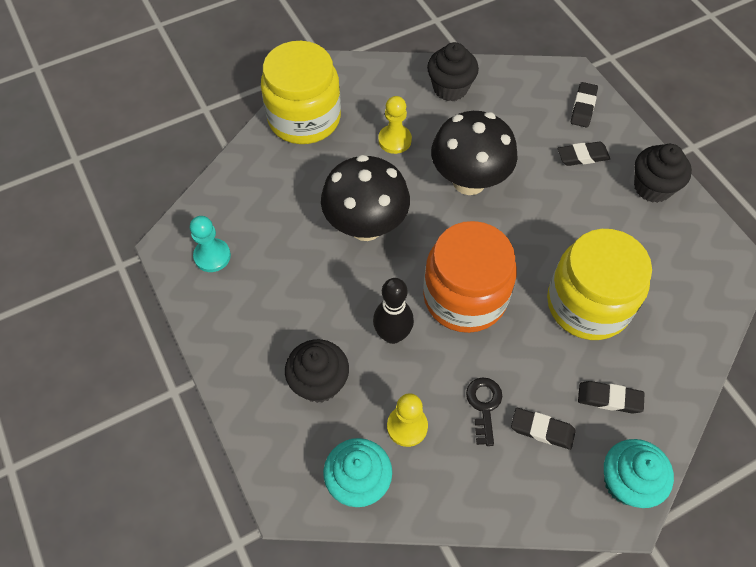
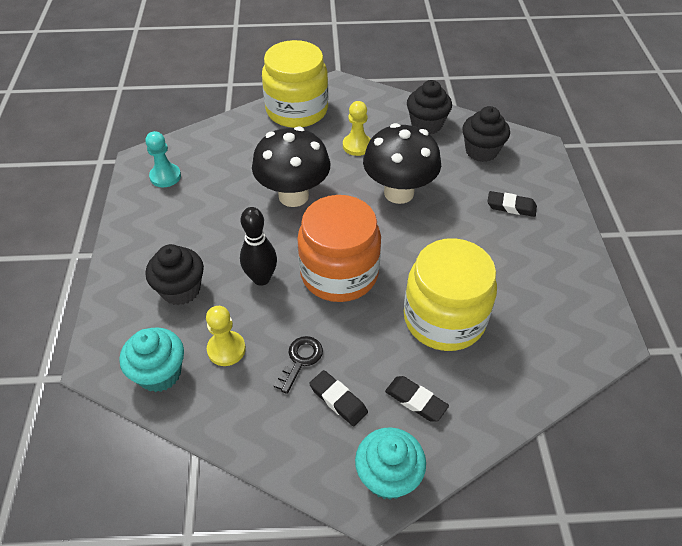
camera: 25 degrees right, 10 degrees down
black eraser [571,82,598,128] -> none
black cupcake [634,144,692,203] -> black cupcake moved to [462,106,510,162]

